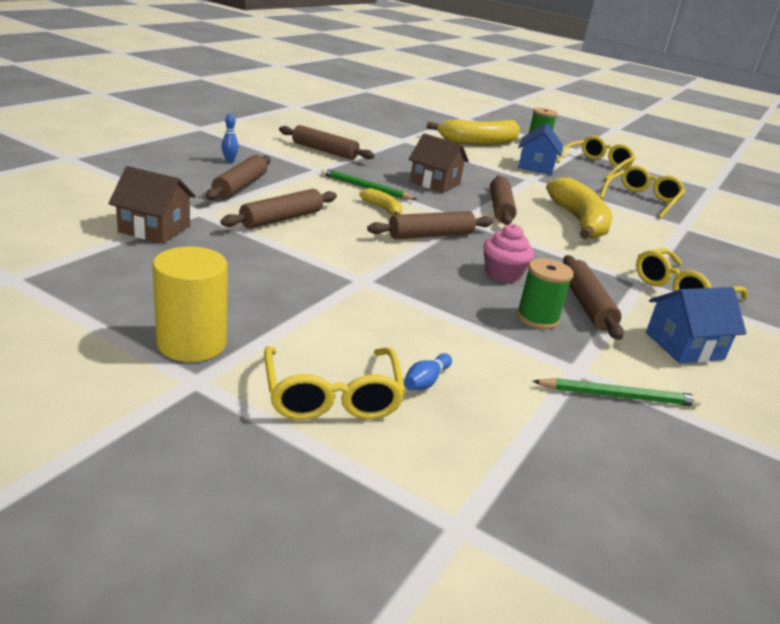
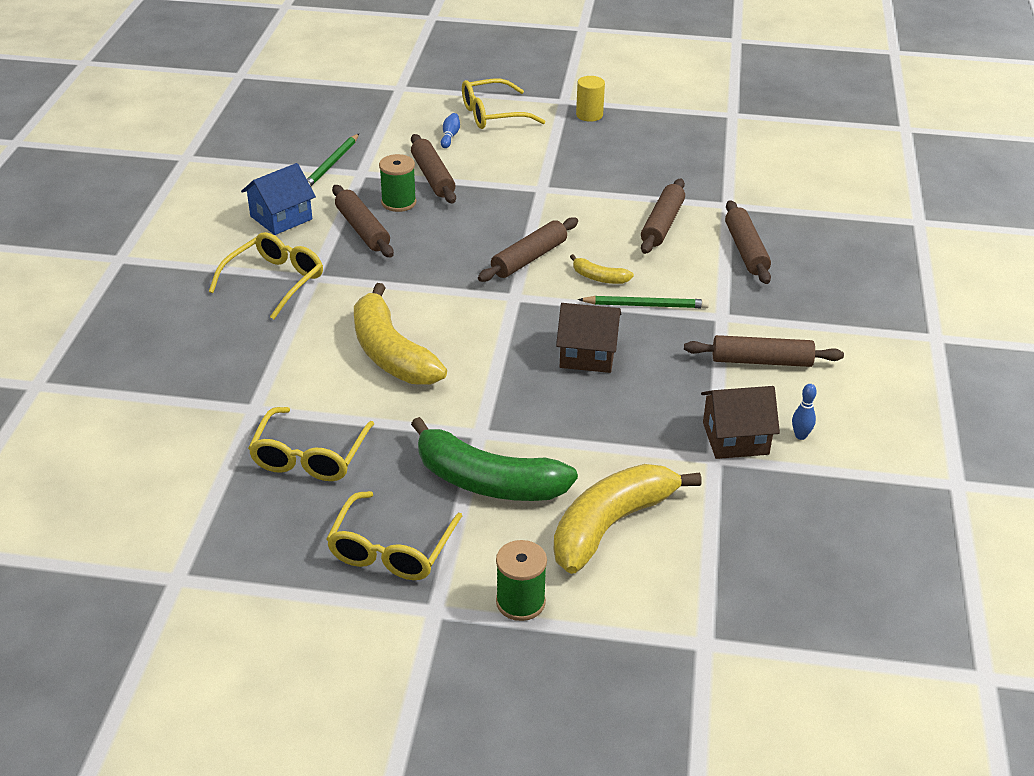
camera: 160 degrees right, 10 degrees up
brown house [108,166,196,244] -> brown house moved to [701,386,780,459]
yellow cylinder [153,246,228,362] -> yellow cylinder [576,76,605,122], size x0.65
blue bowling pin [222,114,239,163] -> blue bowling pin moved to [792,384,817,440]
yellow glasses [264,346,405,420] -> yellow glasses turned 75 degrees counterclockwise [462,79,545,129]
pink cupcake [483,224,534,283] -> none
brown rolling pin [490,176,517,225] -> brown rolling pin moved to [411,134,456,203]
blue house [518,123,563,175] -> green banana [411,417,578,501]
green pencil [532,378,702,407] -> green pencil turned 45 degrees counterclockwise [307,134,359,186]

